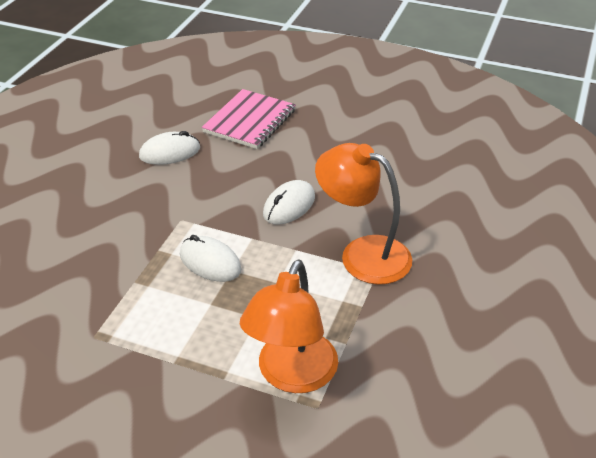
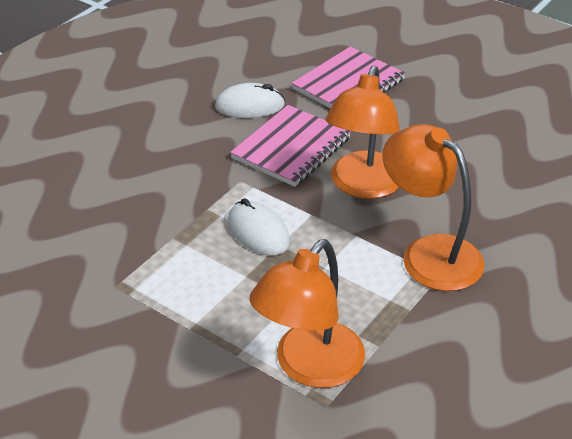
camera: 15 degrees right, 0 degrees up
white mouse [263,180,315,225] -> orange lamp [325,66,400,199]
none -> pink notebook [230,105,351,187]

